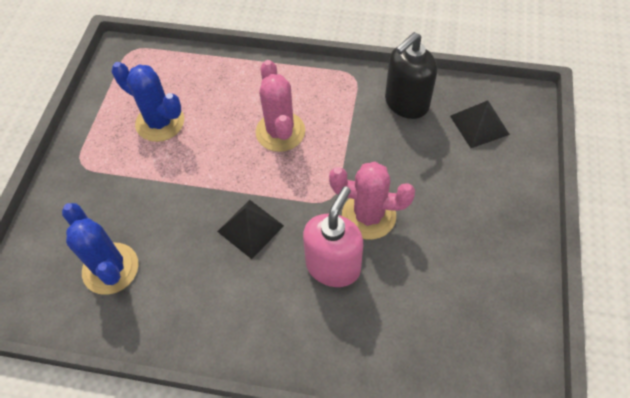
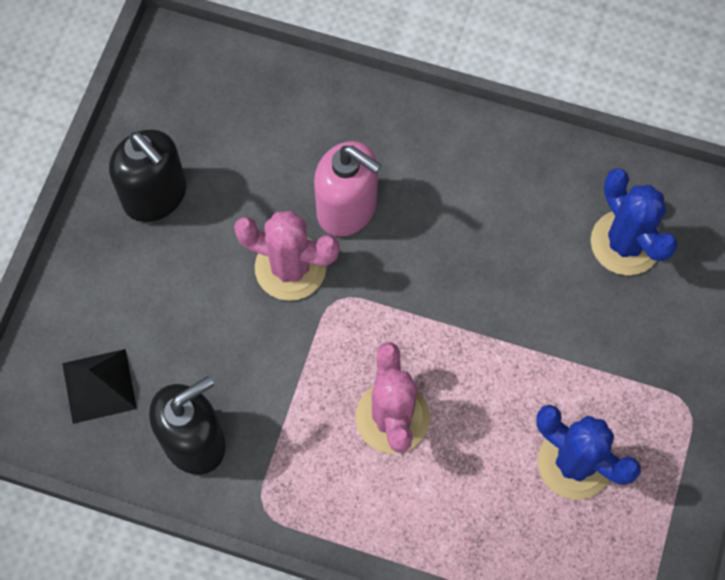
camera: 175 degrees left, 10 degrees up
black pyramid [217,200,284,259] -> none
pink soap dispenser [303,186,363,287] -> pink soap dispenser turned 90 degrees counterclockwise [314,141,381,237]
none -> black soap dispenser [109,129,186,222]

